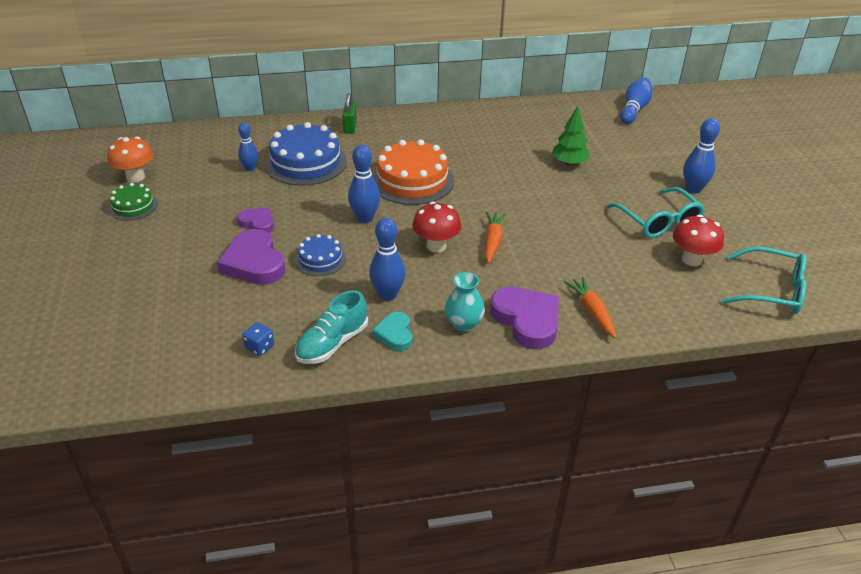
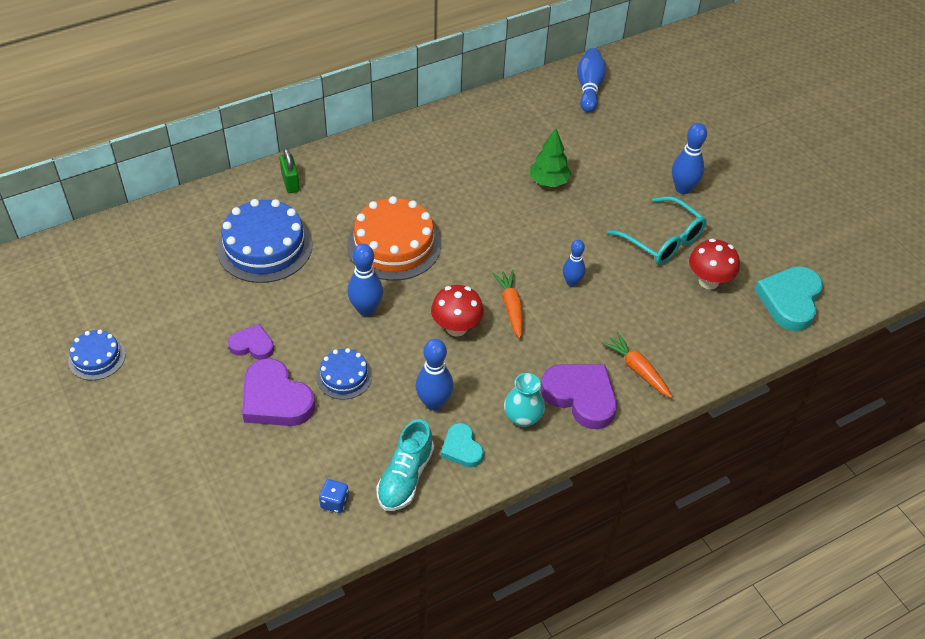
camera: 20 degrees left, 10 degrees up
orange mushroom [107,137,153,182] -> none
green cake [109,183,158,220] -> blue cake [68,330,125,380]
blue bowling pin [238,123,258,171] -> blue bowling pin moved to [563,240,586,287]
turquoise glasses [722,246,807,314] -> turquoise heart [755,266,823,331]

